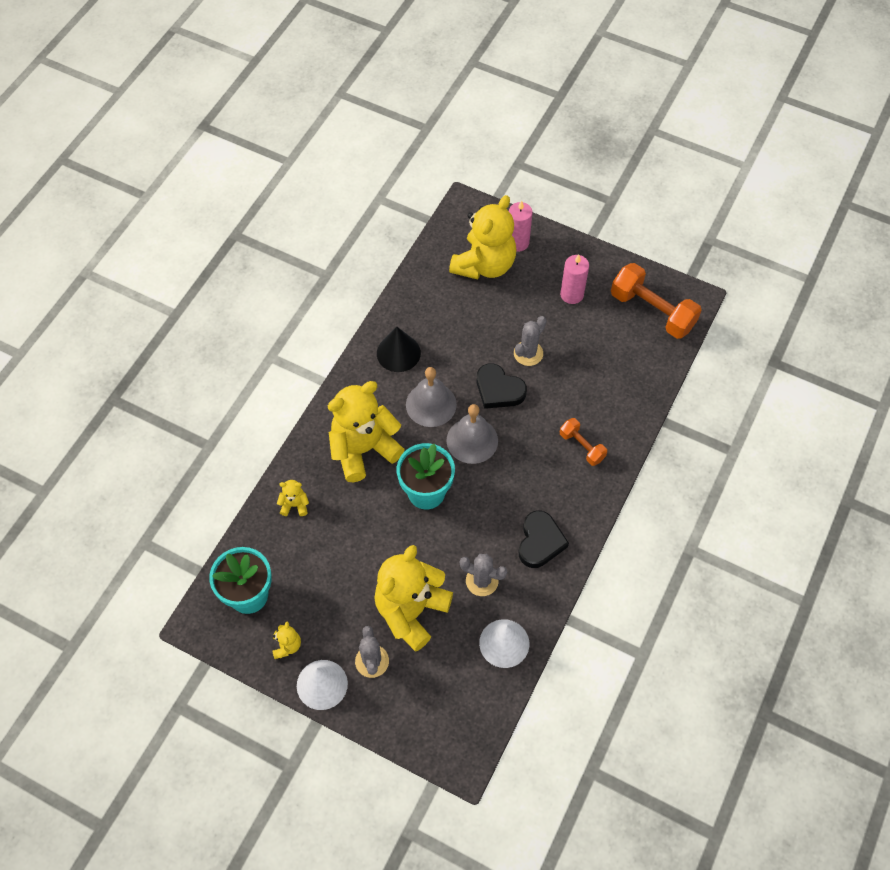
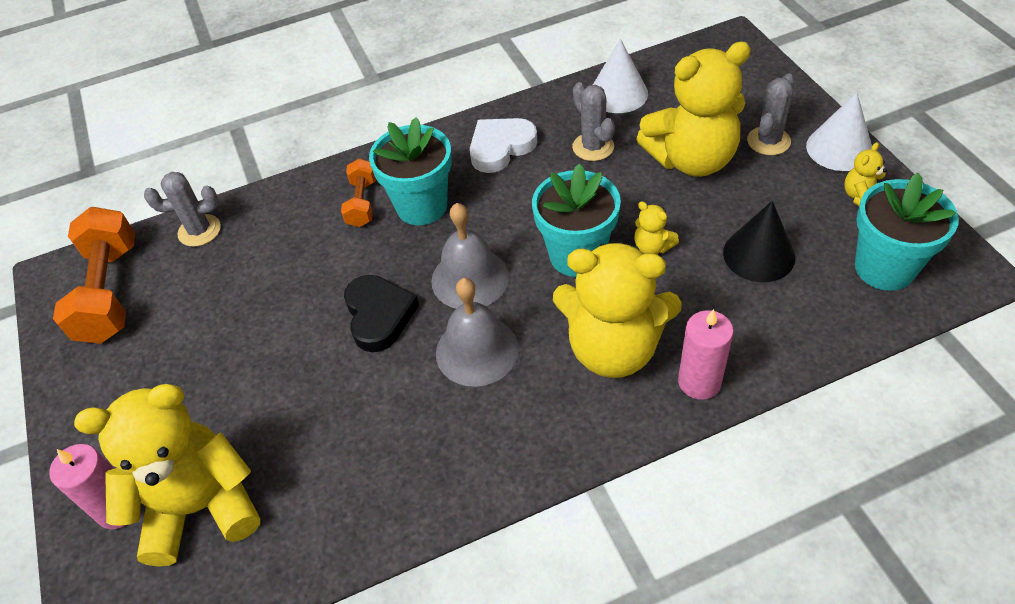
camera: 135 degrees left, 10 degrees down
yellow teddy bear [277,480,309,516] -> yellow teddy bear moved to [634,201,679,254]
black cone [377,327,421,372] -> black cone moved to [723,201,795,282]
grey cactus [514,316,546,366] -> grey cactus moved to [144,172,221,247]
black heart [519,511,569,568] -> white heart [470,118,537,173]
pink candle [560,255,589,304] -> pink candle moved to [678,309,734,400]
none -> turquoise flower pot [369,117,452,225]

